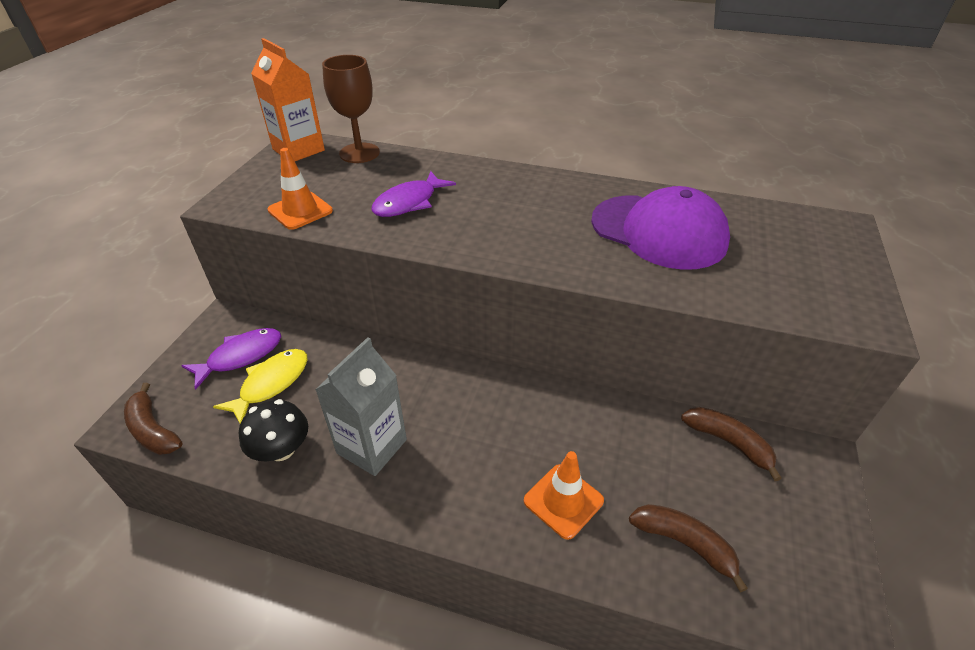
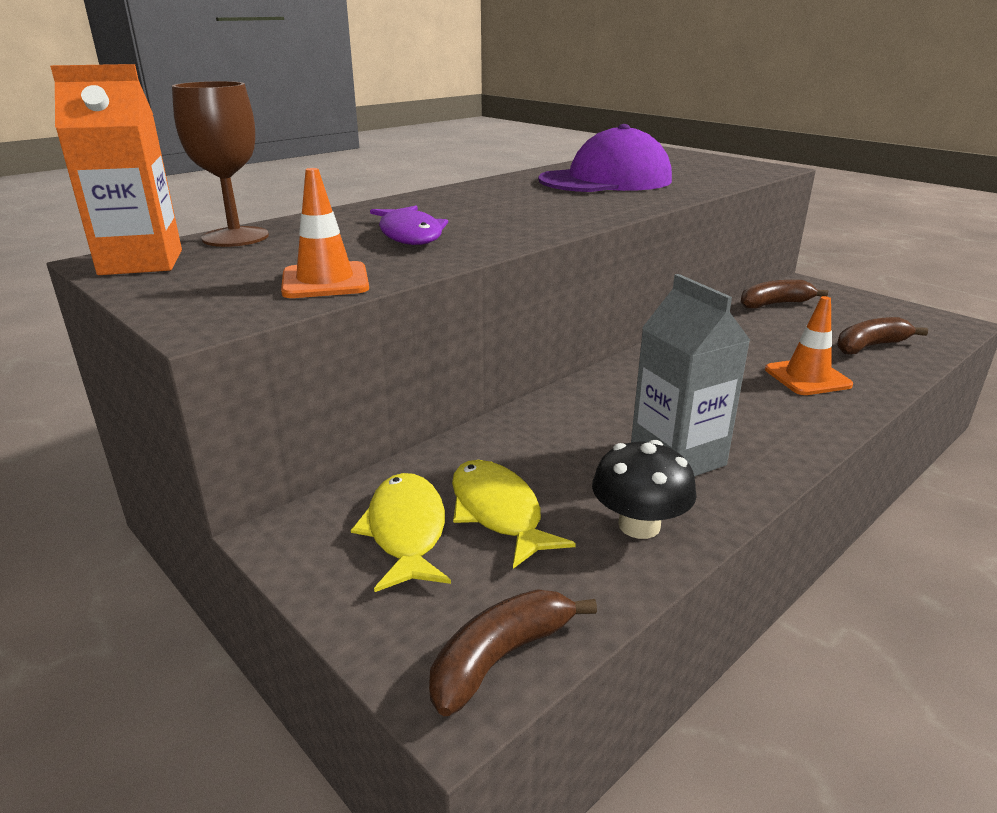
camera: 60 degrees left, 15 degrees down
brown banana [124,383,183,455] -> brown banana turned 150 degrees clockwise [429,589,597,716]
purple fish [181,328,281,390] -> yellow fish [351,473,451,592]

